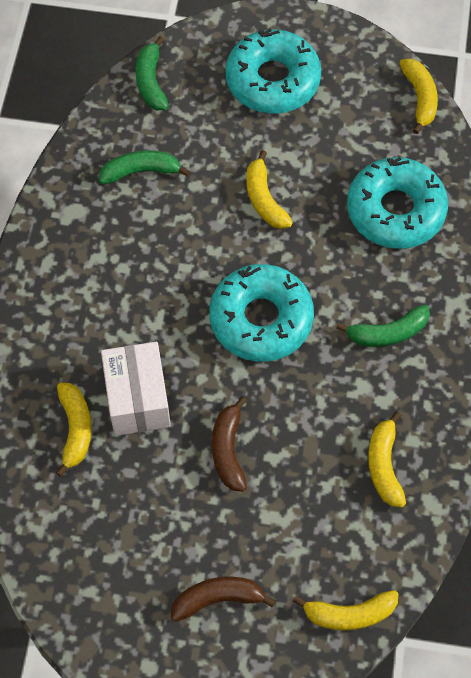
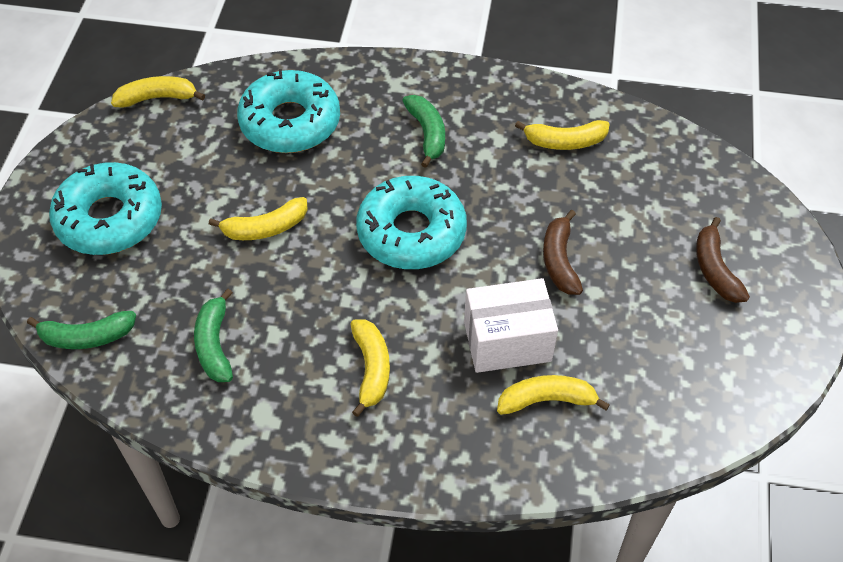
camera: 90 degrees left, 10 degrees down
brown banana [212,396,247,492] -> brown banana turned 90 degrees clockwise [543,210,583,295]
yellow banana [293,590,399,631] -> yellow banana moved to [351,319,390,417]

